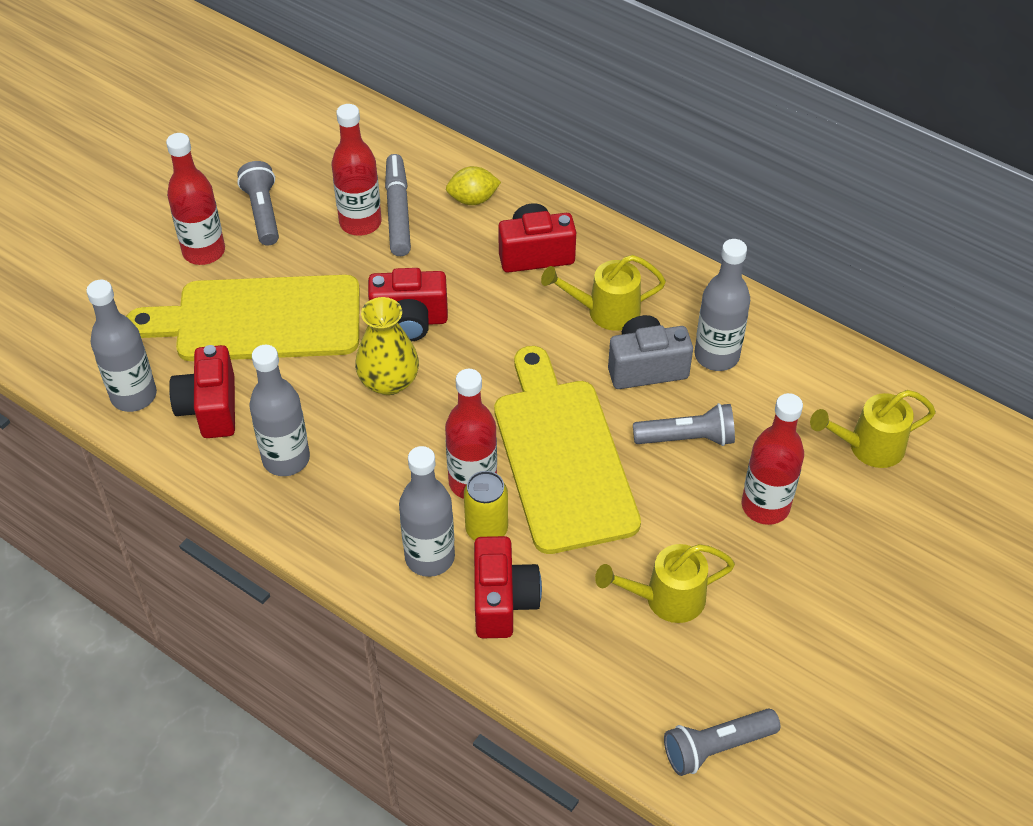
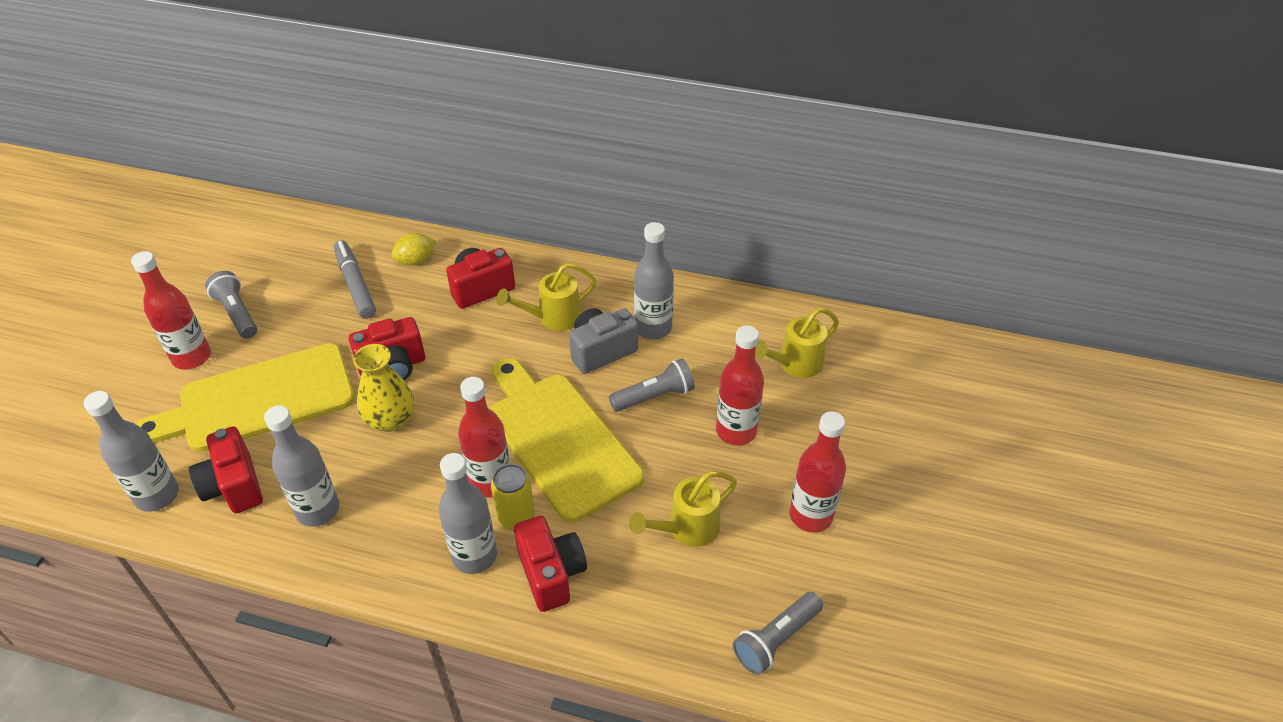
camera: 20 degrees left, 5 degrees down
red bottle [332,104,382,236] -> red bottle moved to [789,411,846,532]

